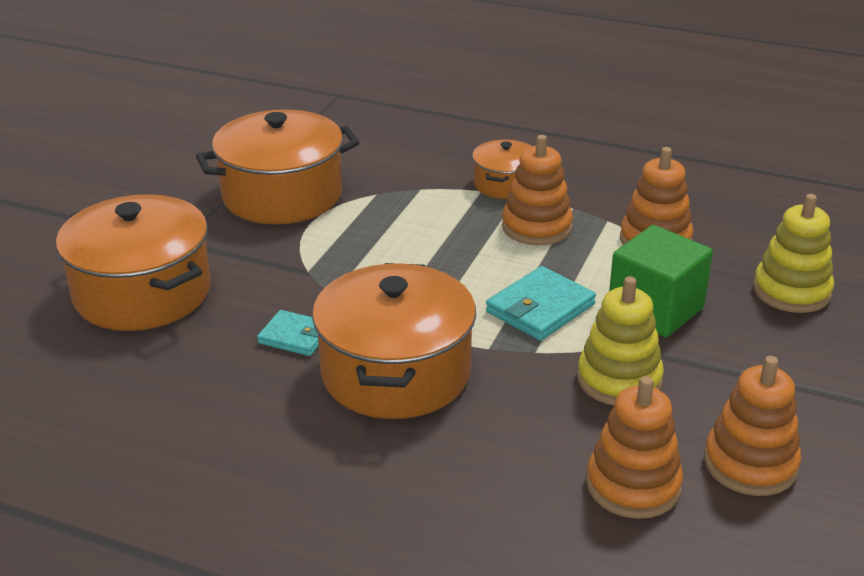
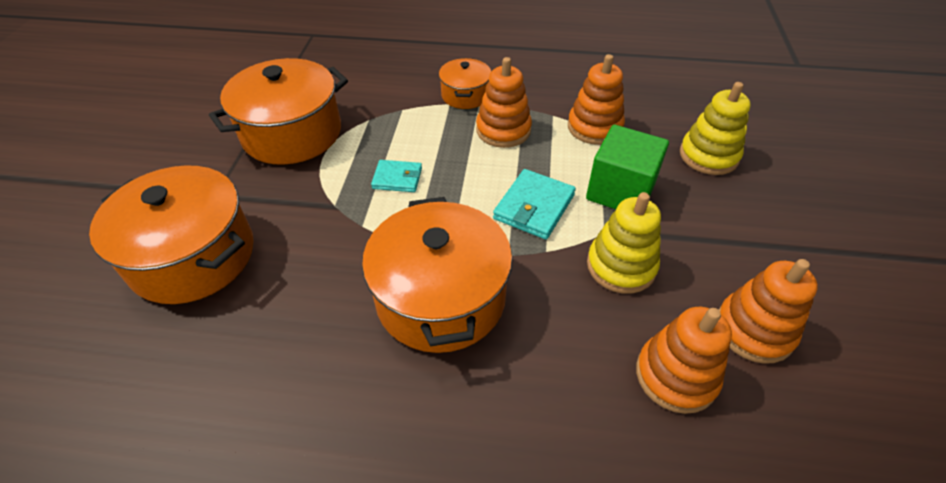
camera: 15 degrees left, 15 degrees up
turquoise wallet [257,310,319,356] -> turquoise wallet moved to [371,160,422,192]

